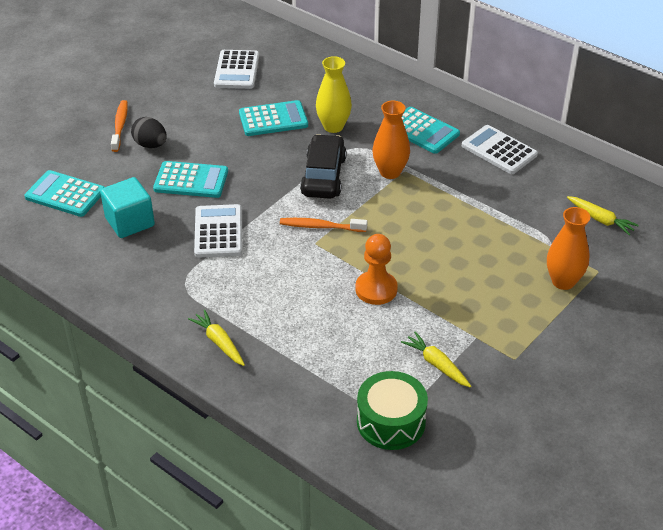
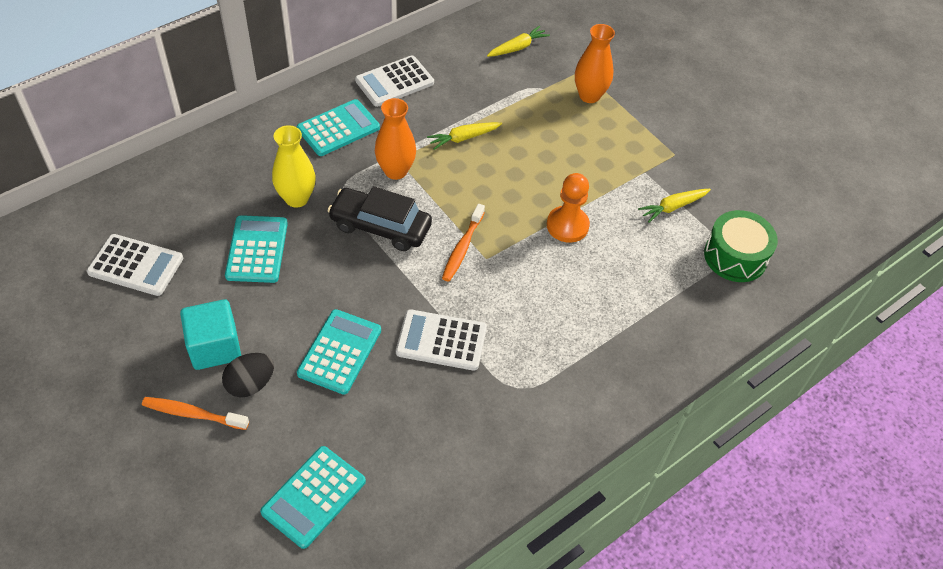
camera: 80 degrees left, 10 degrees up
turquoise cube [100,177,155,238] -> turquoise cube moved to [180,299,241,370]
yellow carrot [188,310,245,366] -> yellow carrot moved to [427,122,502,150]

